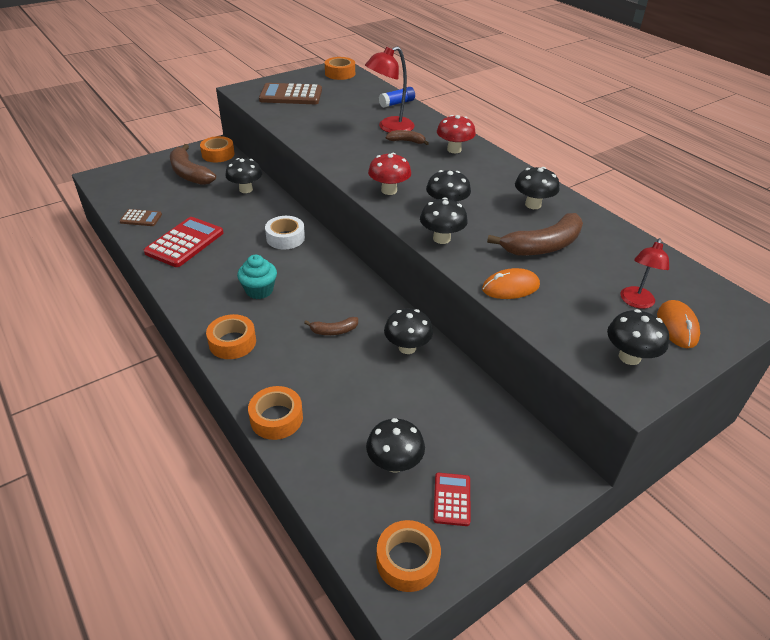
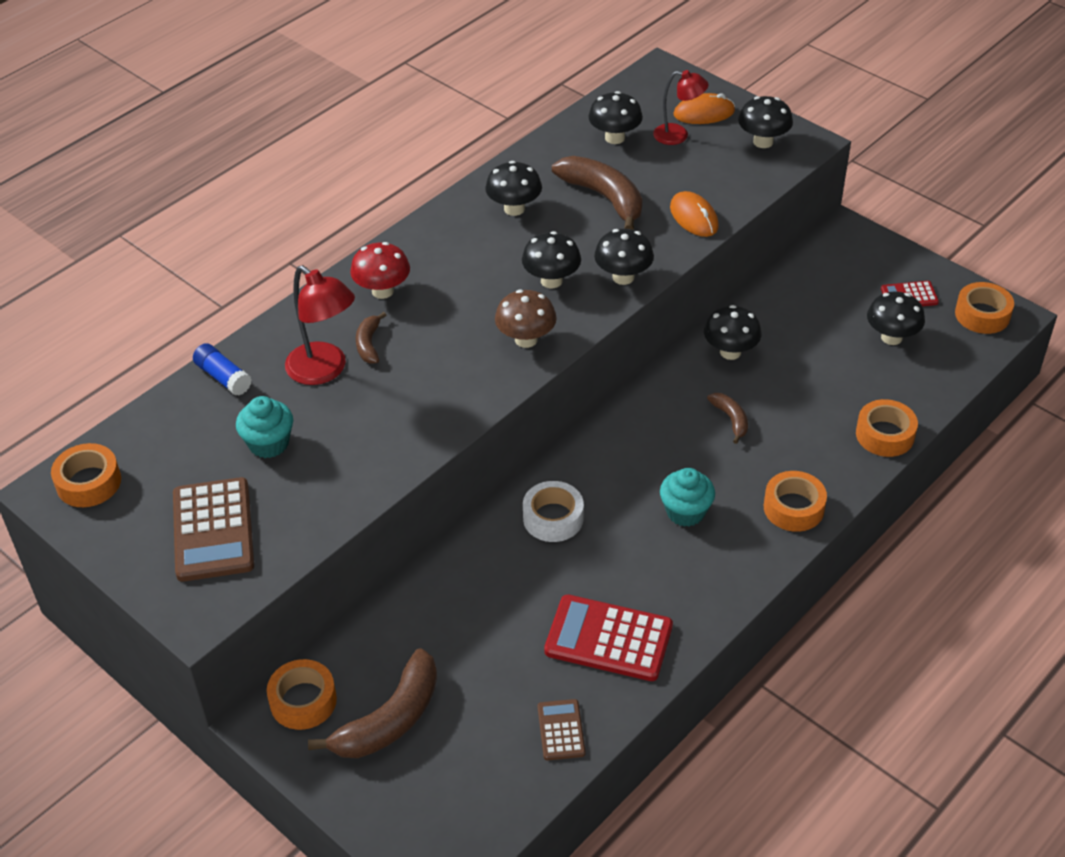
camera: 100 degrees left, 5 degrees up
black mushroom [225,158,262,193] -> black mushroom moved to [588,91,643,144]
red mushroom [368,153,411,195] -> brown mushroom [495,290,557,348]
none -> turquoise cupcake [236,396,293,458]

